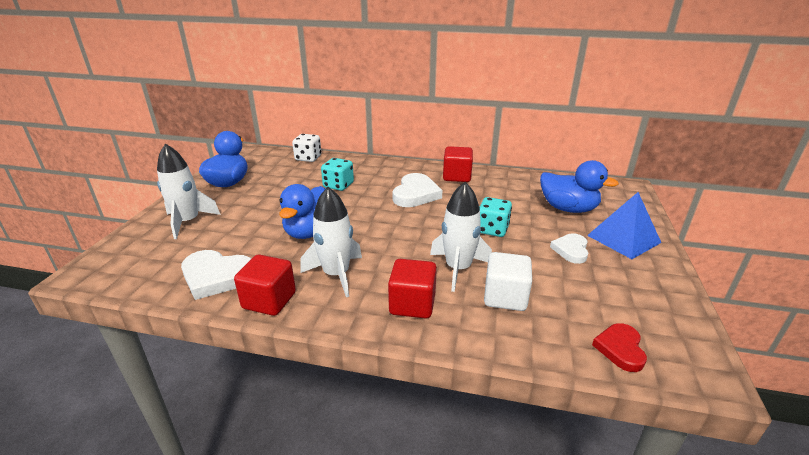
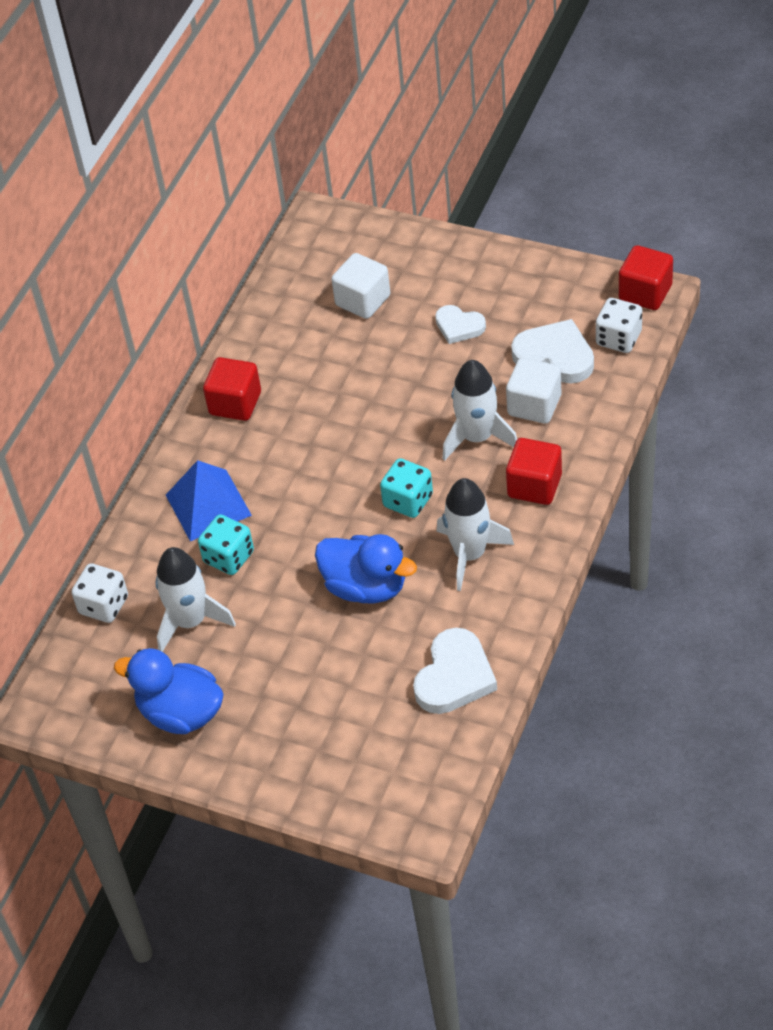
camera: 75 degrees left, 20 degrees up
white rocket [157,144,221,239] -> white rocket moved to [155,547,236,652]
red cube [234,255,296,316] -> red cube moved to [619,245,673,310]
white heart [392,173,443,207] -> white heart moved to [511,319,594,384]
turquoise dice [480,197,512,237] -> turquoise dice moved to [380,458,433,518]
blue duck [540,160,619,213] -> white cube [331,253,390,319]
blue pyramid [587,192,661,259] -> blue pyramid moved to [166,460,252,541]
red heart [592,323,647,372] -> white dice [596,298,642,353]

